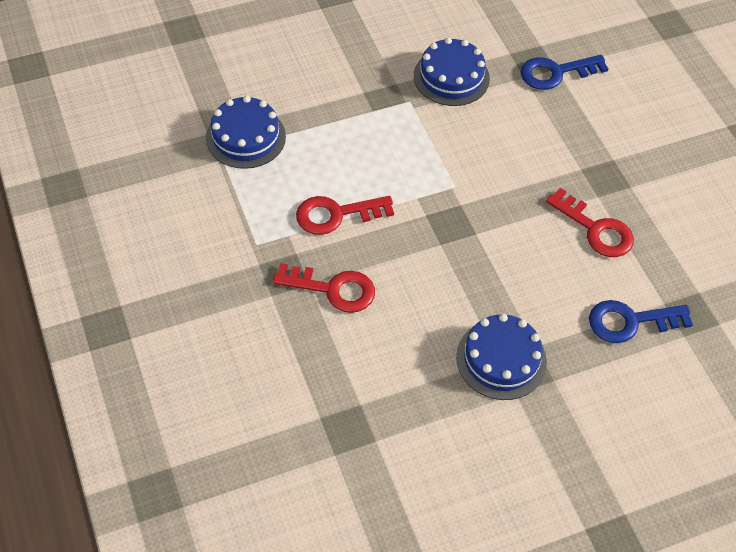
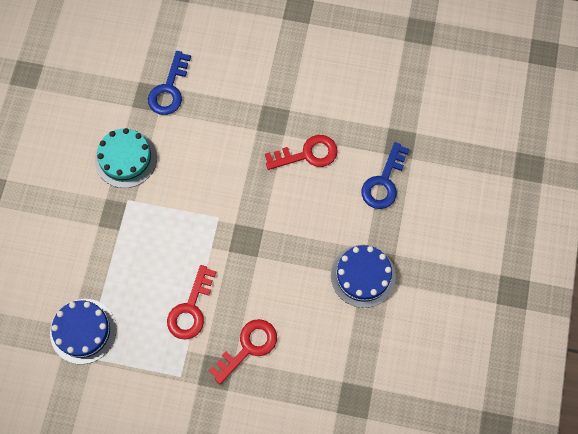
camera: 55 degrees left, 15 degrees up
blue cake [414,38,490,106] -> turquoise cake [95,128,157,188]

